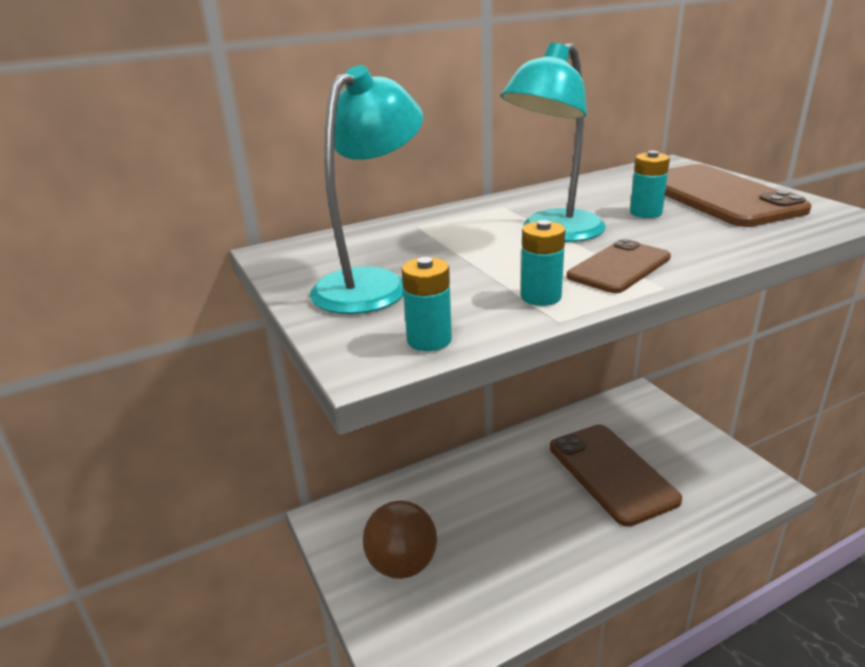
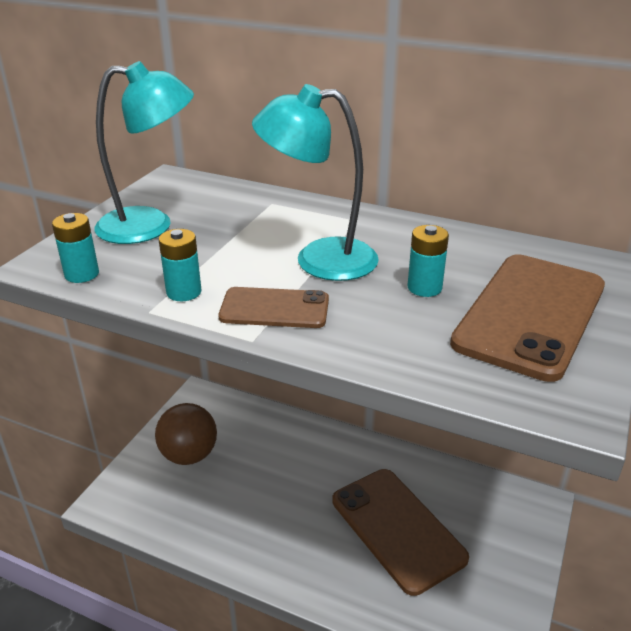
camera: 50 degrees right, 5 degrees up
brown phone [550,424,682,527] -> brown phone turned 60 degrees counterclockwise [332,469,469,596]

